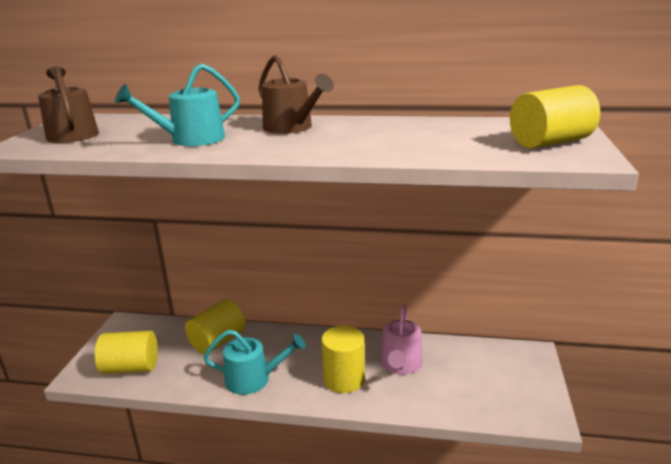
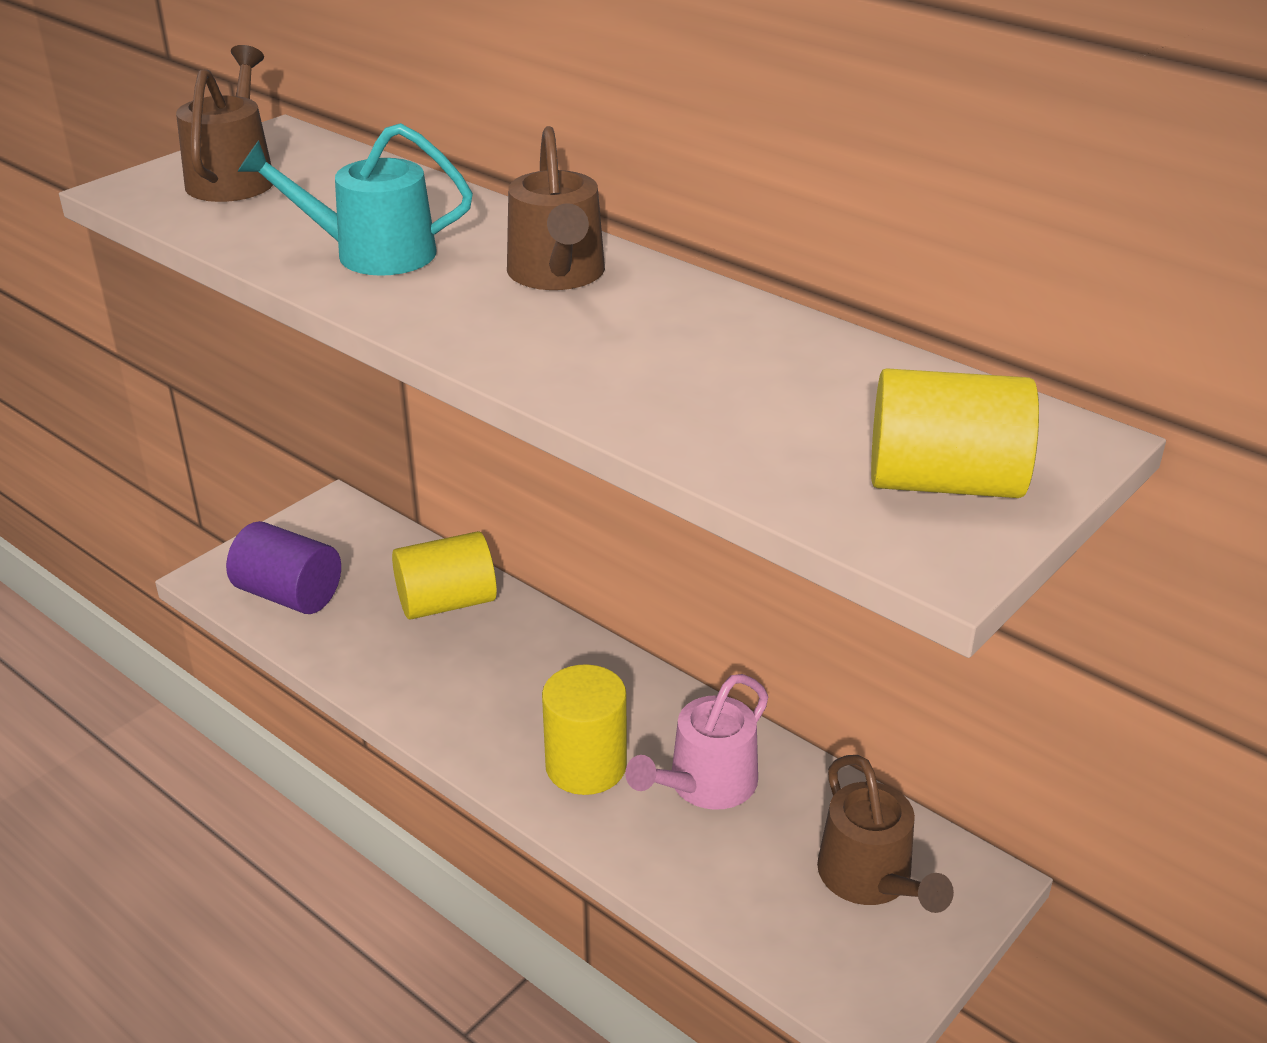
camera: 30 degrees right, 10 degrees up
yellow cylinder [95,331,158,374] -> purple cylinder [226,521,341,614]
turquoise watering can [203,330,306,395] -> none
none -> brown watering can [817,755,954,913]

